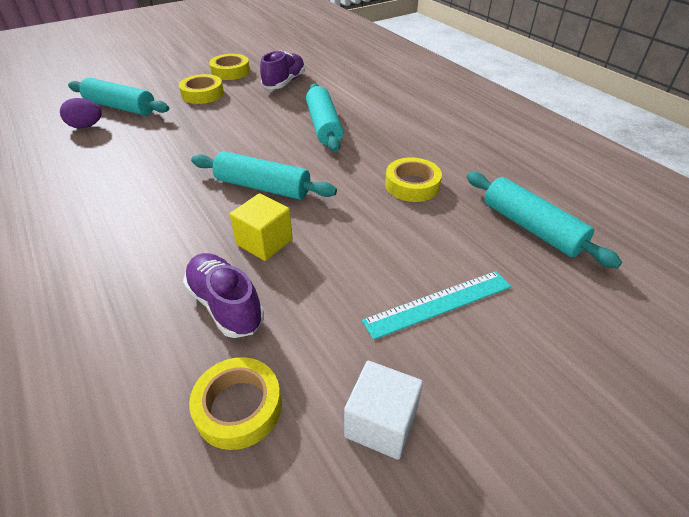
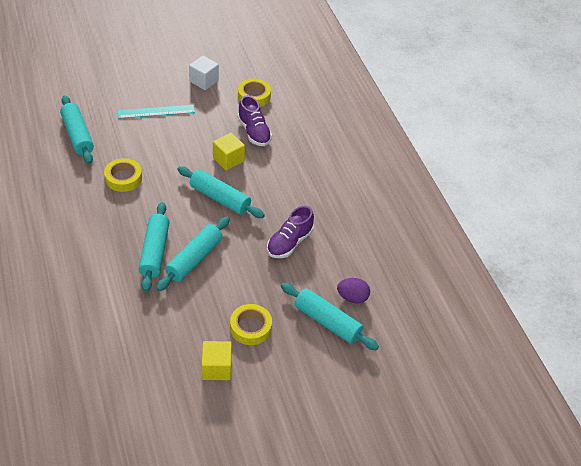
camera: 170 degrees left, 5 degrees up
yellow tape [209,54,250,80] -> yellow cube [202,341,232,380]
purple shoe [260,50,305,89] -> purple shoe moved to [267,206,314,258]
none -> turquoise rolling pin [156,217,230,291]

